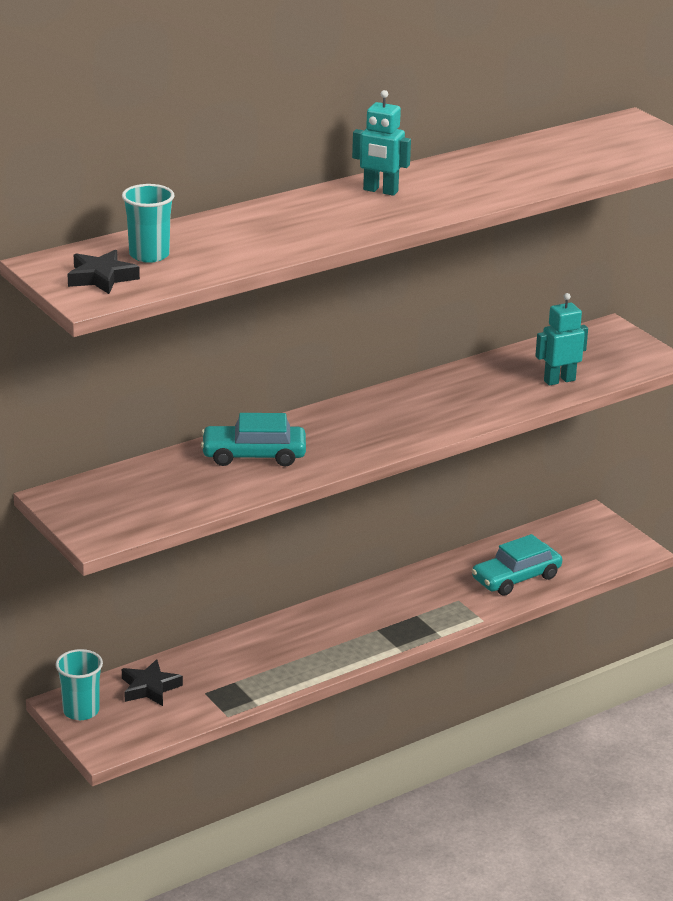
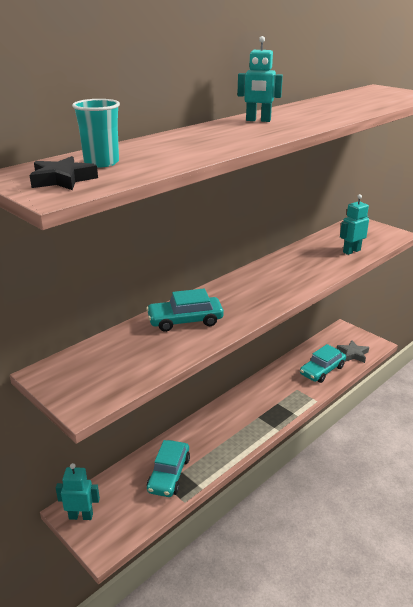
camera: 10 degrees left, 0 degrees up
turquoise cup [55,649,103,720] -> turquoise robot [56,463,100,520]
black star [122,659,183,706] -> none
none -> turquoise car [147,440,190,497]
none -> grey star [337,340,369,363]

